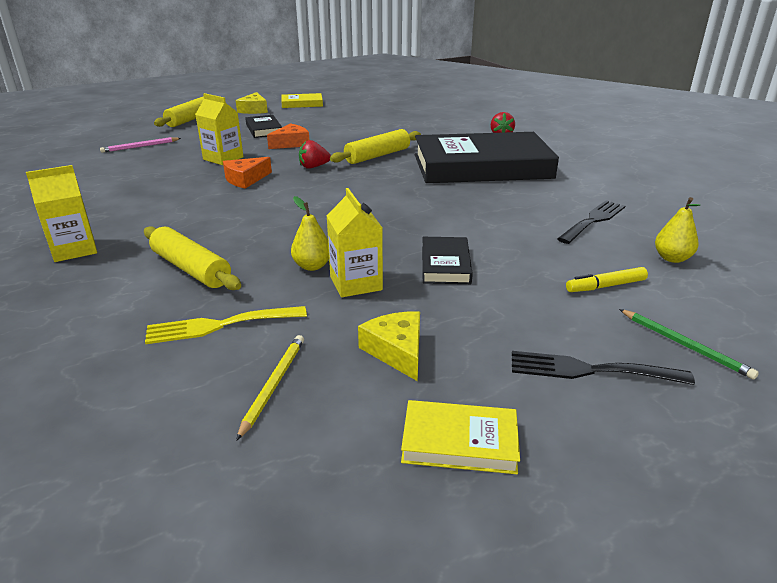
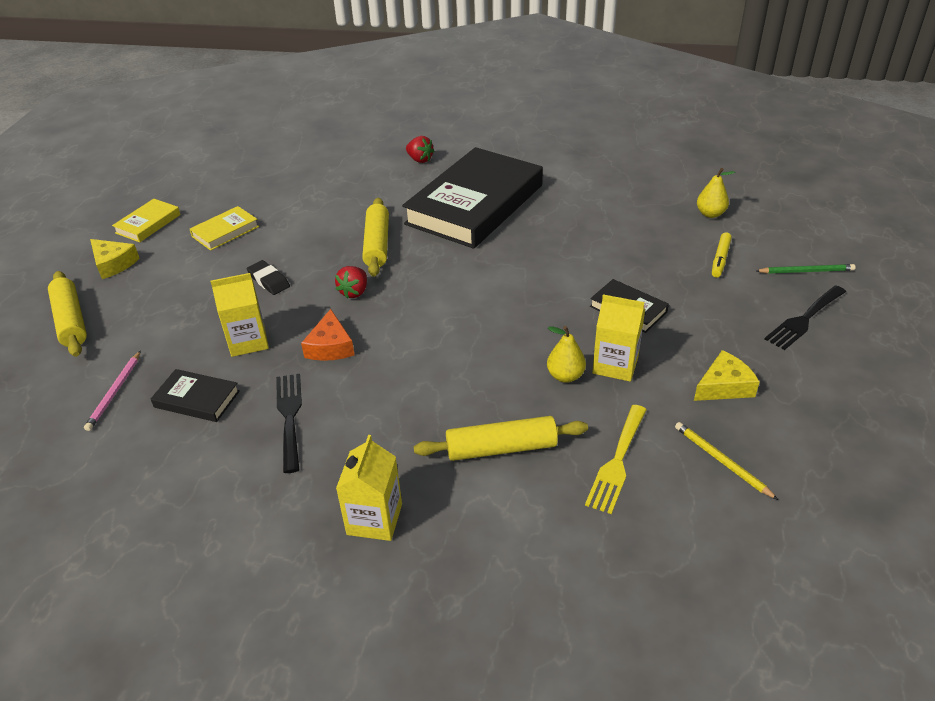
camera: 50 degrees left, 10 degrees up
black book [245,115,282,138] -> black book moved to [151,369,240,422]
orange cheese [267,123,309,149] -> black eraser [246,260,290,295]
yellow cheese [358,311,420,381] -> yellow cheese turned 135 degrees clockwise [694,350,759,401]
yellow book [401,400,520,474] -> yellow book moved to [190,206,259,251]
black fork [557,200,625,244] -> black fork moved to [276,374,302,473]

